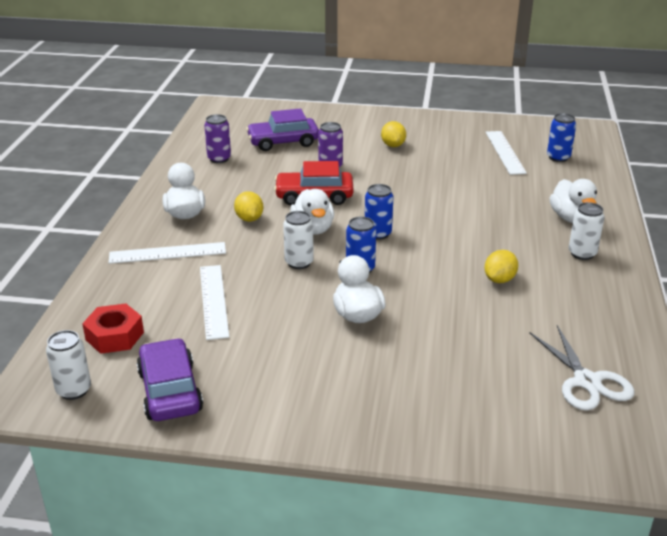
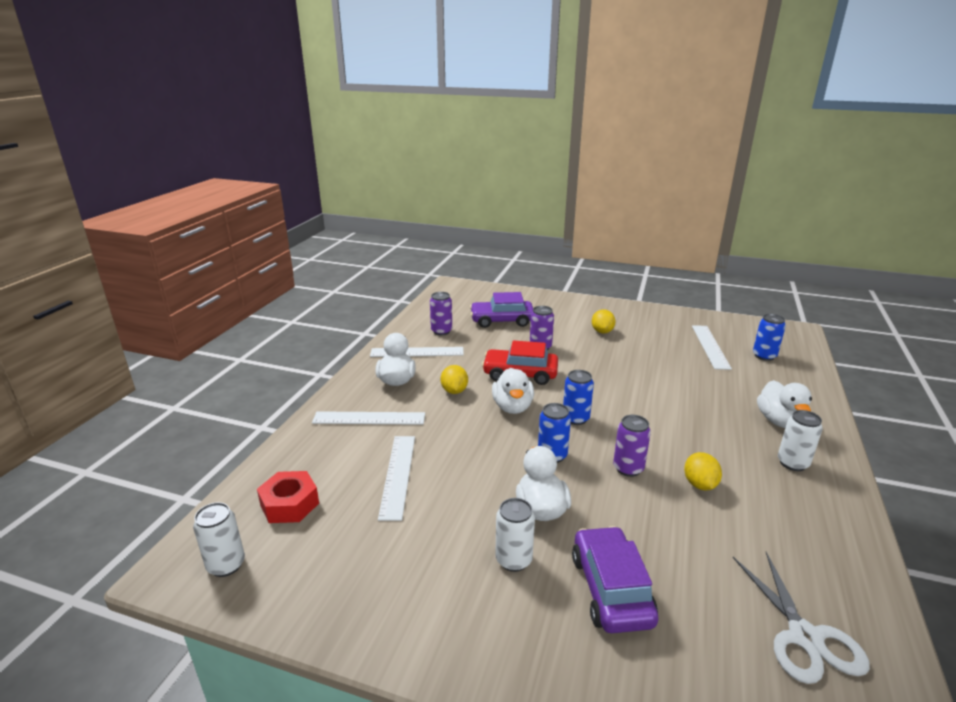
camera: 10 degrees right, 5 degrees down
purple car [137,338,203,421] -> purple car moved to [572,526,658,633]
white can [283,211,314,269] -> white can moved to [495,498,535,572]
yellow lemon [484,250,518,283] -> yellow lemon turned 45 degrees counterclockwise [684,452,722,490]
none -> white ruler [370,347,464,357]
none -> purple can [613,415,651,477]

